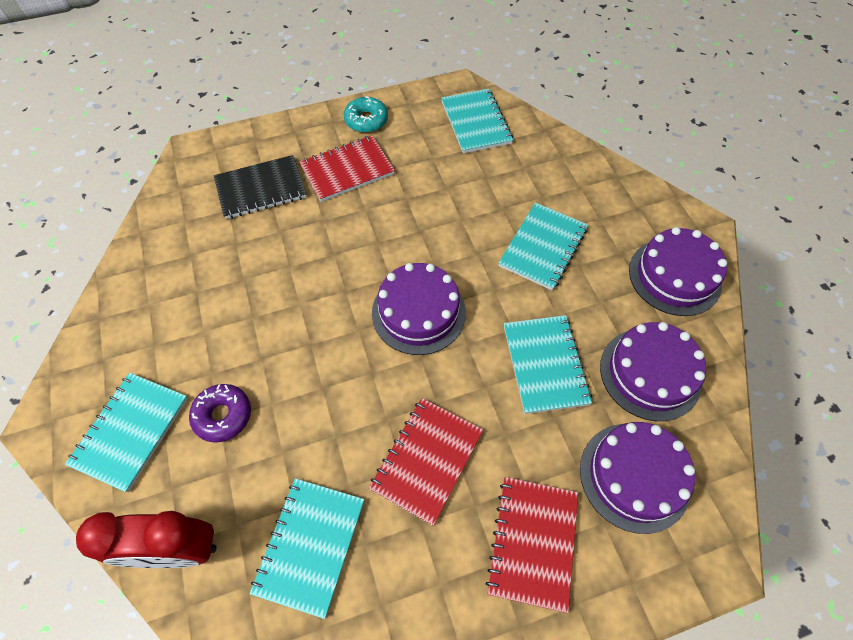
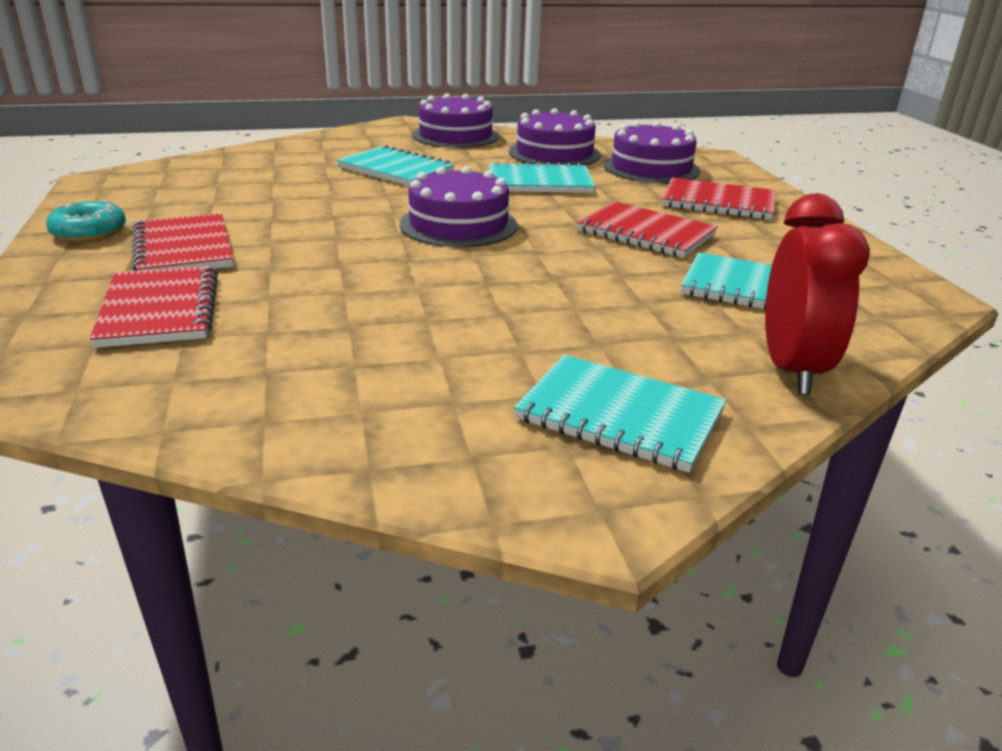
camera: 85 degrees left, 30 degrees down
purple donut [189,384,251,443] -> none
black notebook [214,155,307,219] -> red notebook [90,266,218,348]
turquoise notebook [441,89,513,154] -> none

